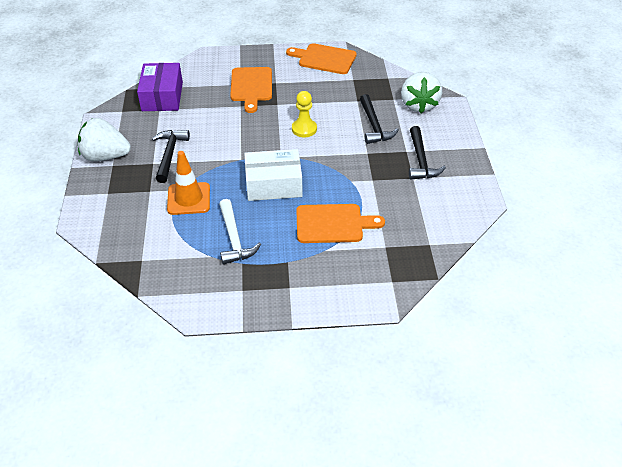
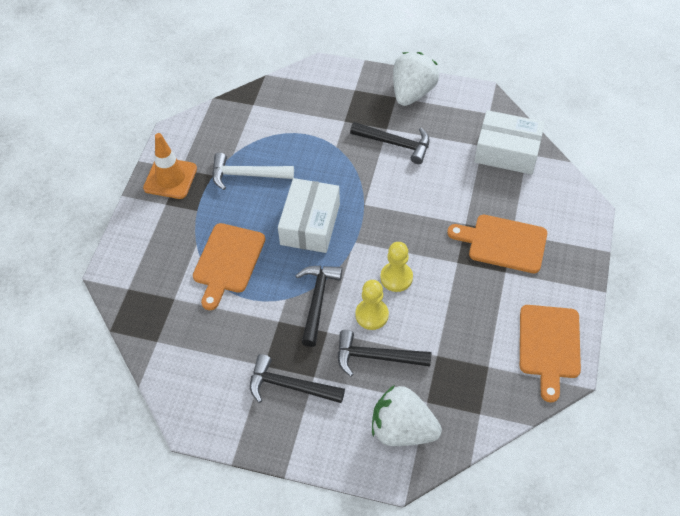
camera: 110 degrees right, 10 degrees up
purple box [137,63,183,111] -> white box [474,110,545,175]
orange traffic cone [167,151,210,215] -> orange traffic cone moved to [143,133,197,199]
orange cutting board [286,43,357,74] -> orange cutting board turned 150 degrees clockwise [520,305,581,403]
none -> black hammer [296,266,342,347]
none -> yellow pawn [355,280,389,330]

